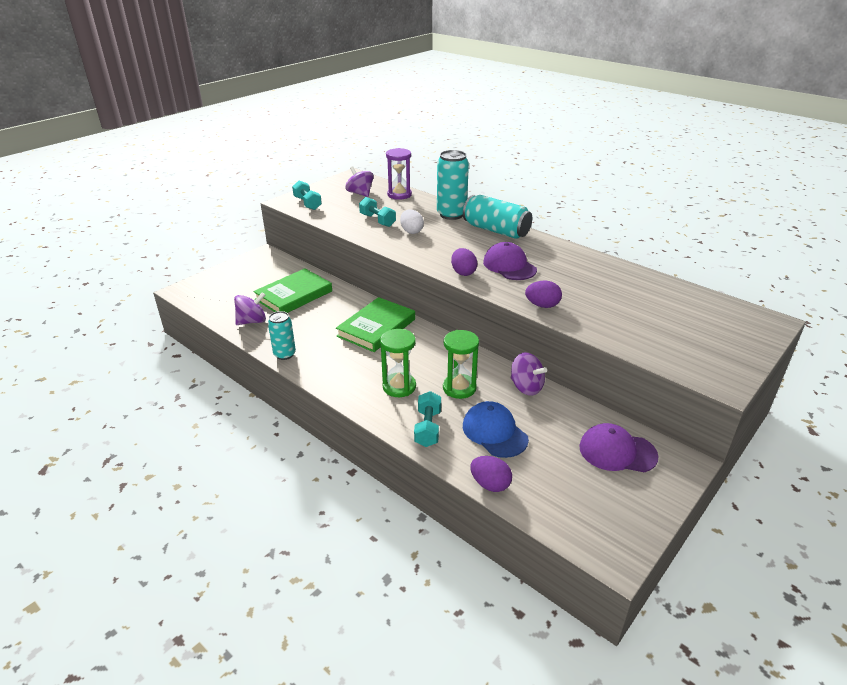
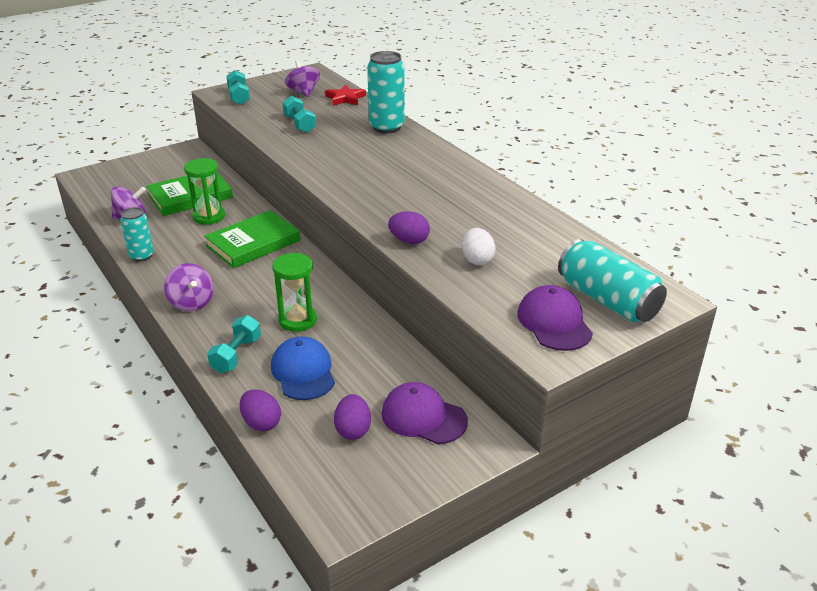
camera: 15 degrees right, 0 degrees up
green hourglass [380,329,416,397] -> green hourglass moved to [184,158,225,225]
purple hourglass [386,148,412,200] -> red star [325,85,366,106]
white egg [400,209,424,234] -> white egg moved to [462,228,495,265]
purple egg [451,248,477,276] -> purple egg moved to [334,394,371,440]
turquoise can [463,195,532,239] -> turquoise can moved to [558,239,667,322]
purple cap [483,242,537,280] -> purple cap moved to [517,285,593,351]
purple spinning top [511,352,547,396] -> purple spinning top moved to [164,263,213,311]

